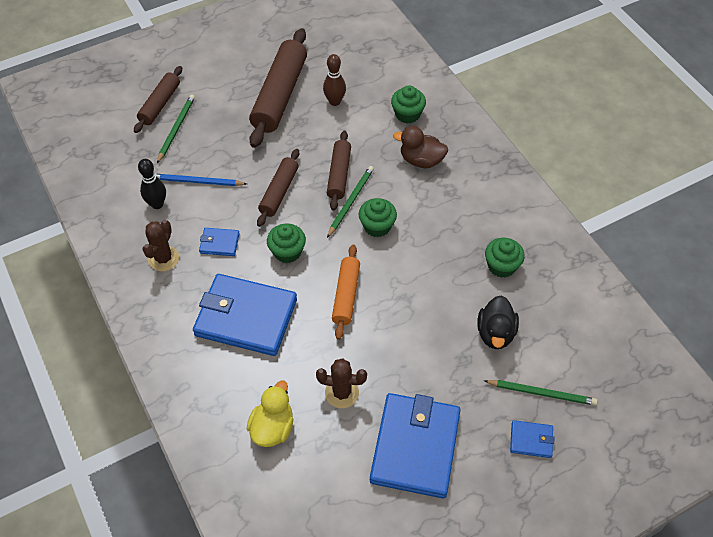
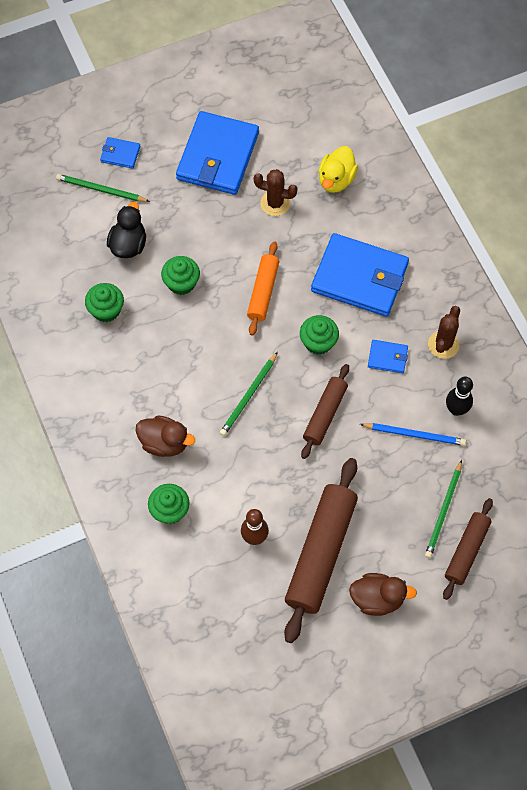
camera: 175 degrees left, 10 degrees up
brown rolling pin [327,131,351,211] -> none
green cupcake [359,198,397,237] -> green cupcake moved to [161,256,200,295]
none -> brown duck [349,573,417,616]

